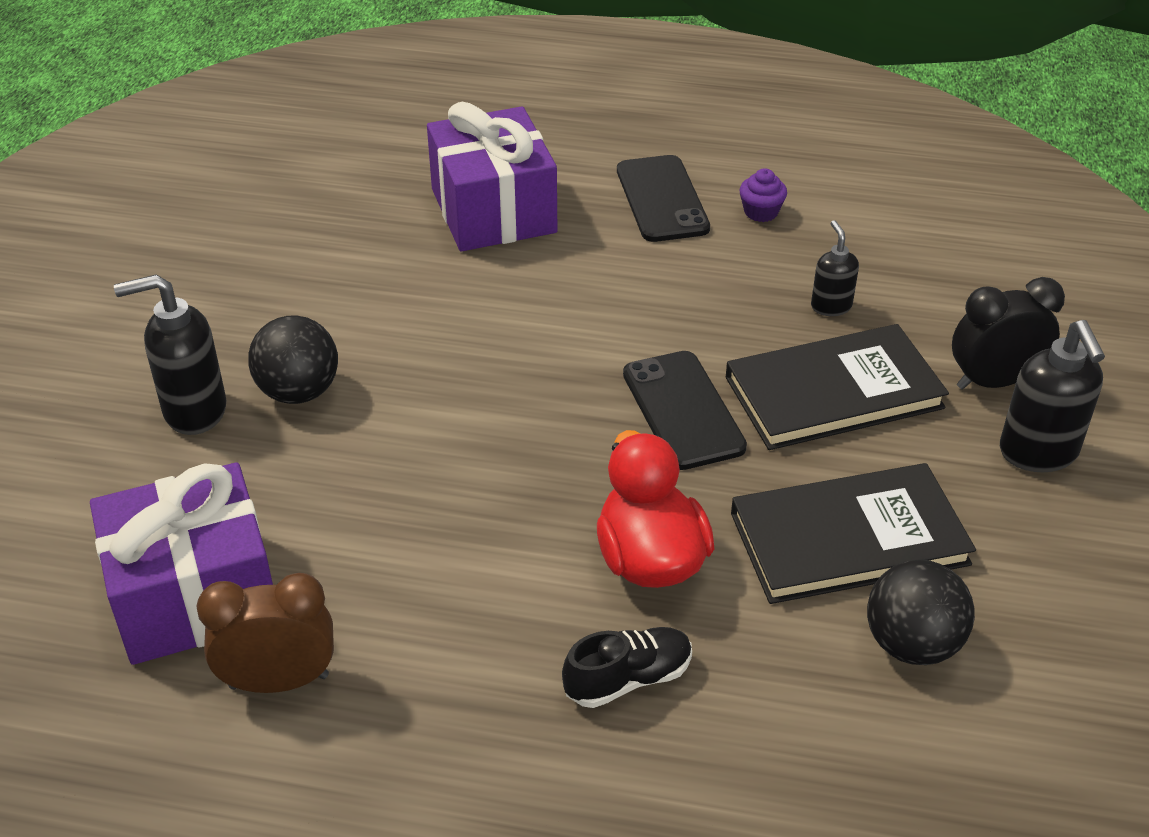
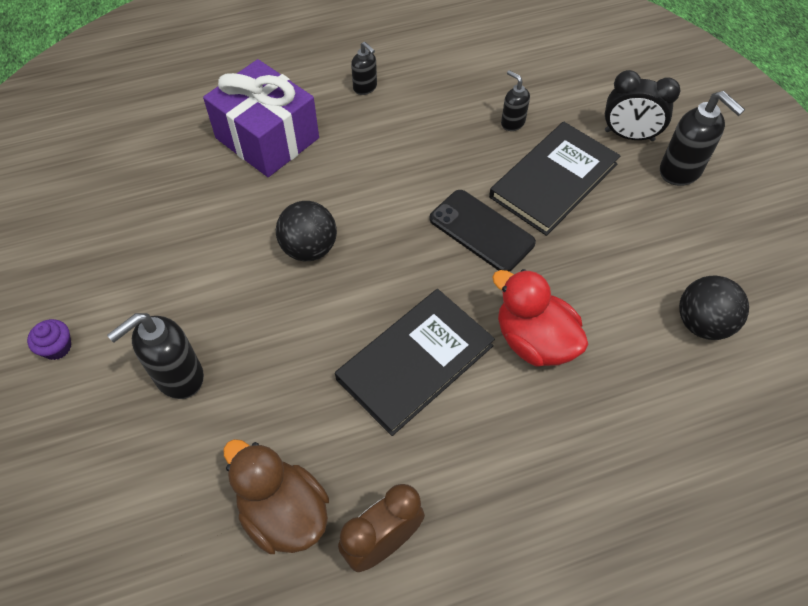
camera: 30 degrees left, 15 degrees up
purple gift [90,462,273,665] -> brown duck [224,439,329,554]
black ball [248,316,338,404] -> black ball moved to [276,201,337,261]
black shoe [562,627,692,708] -> none
black phone [617,155,710,242] -> black soap dispenser [351,42,377,95]
black book [731,463,976,604] -> black book moved to [335,289,495,436]
purple cupcake [739,168,787,222] -> purple cupcake moved to [27,319,71,360]
black clock [952,277,1065,390] -> black clock turned 120 degrees counterclockwise [605,70,680,141]

